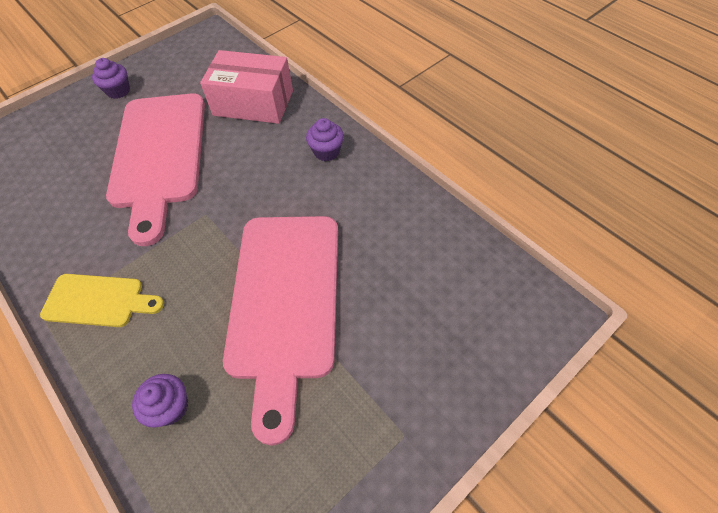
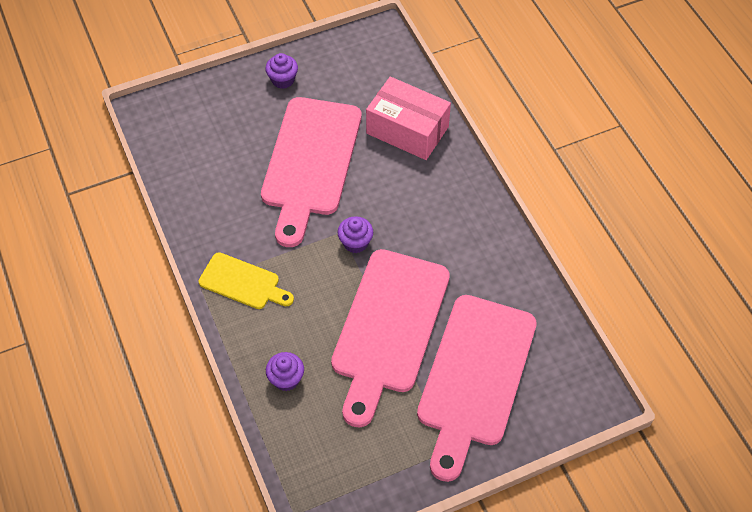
camera: 15 degrees right, 0 degrees up
purple cupcake [306,118,344,161] -> purple cupcake moved to [338,216,373,253]
none -> pink cutting board [417,295,537,482]

